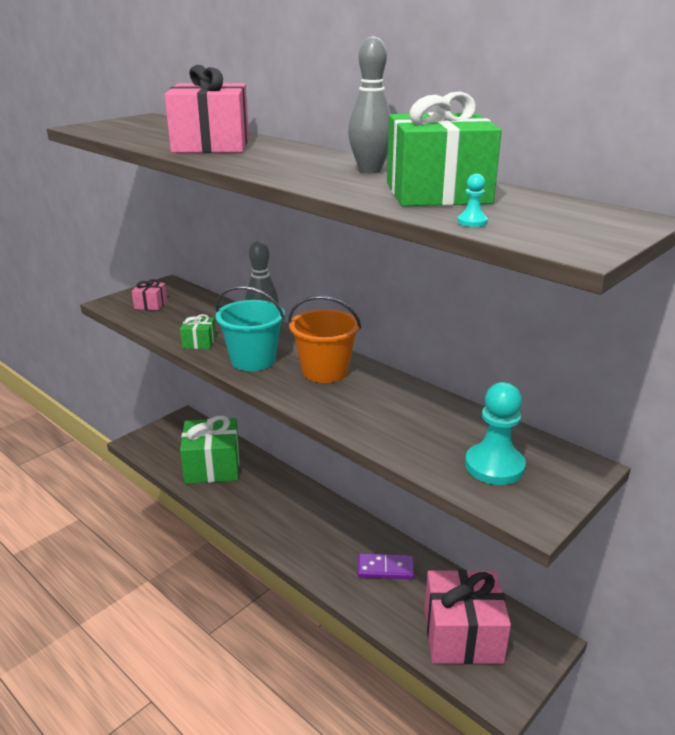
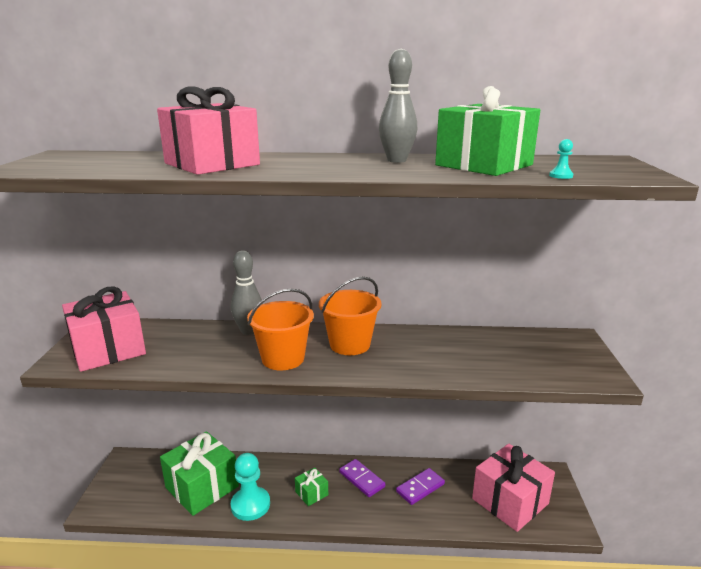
camera: 40 degrees left, 5 degrees down
pink gift [132,279,167,310] -> pink gift [62,287,146,372], size x2.20
green gift [180,314,216,349] -> green gift moved to [295,467,328,506]
turquoise bucket [215,286,285,371] -> orange bucket [247,288,314,370]
turquoise pawn [465,382,526,485] -> turquoise pawn moved to [231,453,270,521]
none -> purple domino [339,459,385,497]

